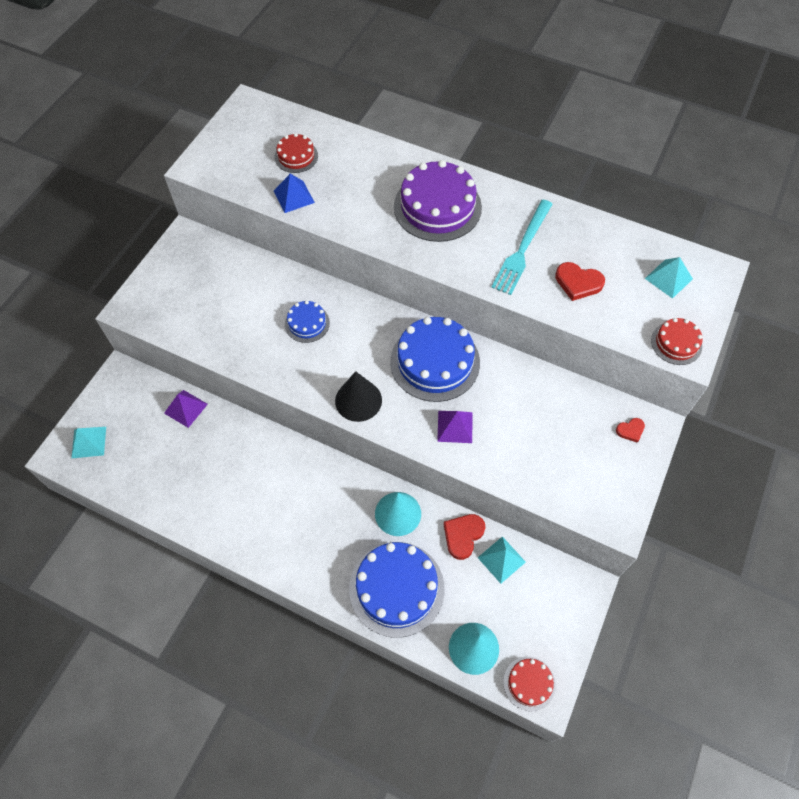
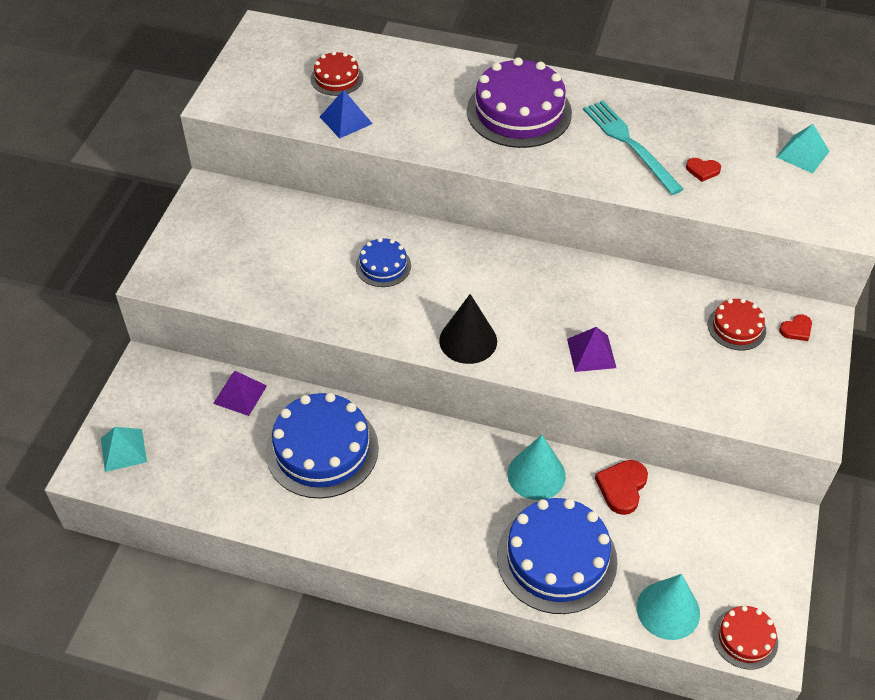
camera: 10 degrees left, 10 degrees down
blue cake [390,317,480,402] -> blue cake moved to [266,393,379,499]
turquoise pyramid [477,536,526,584] -> none
turquoise fork [491,199,553,295] -> turquoise fork turned 135 degrees clockwise [583,100,684,195]
red heart [555,262,605,301] -> red heart [686,158,721,182], size x0.60
red cake [651,318,703,365] -> red cake moved to [708,298,766,350]

